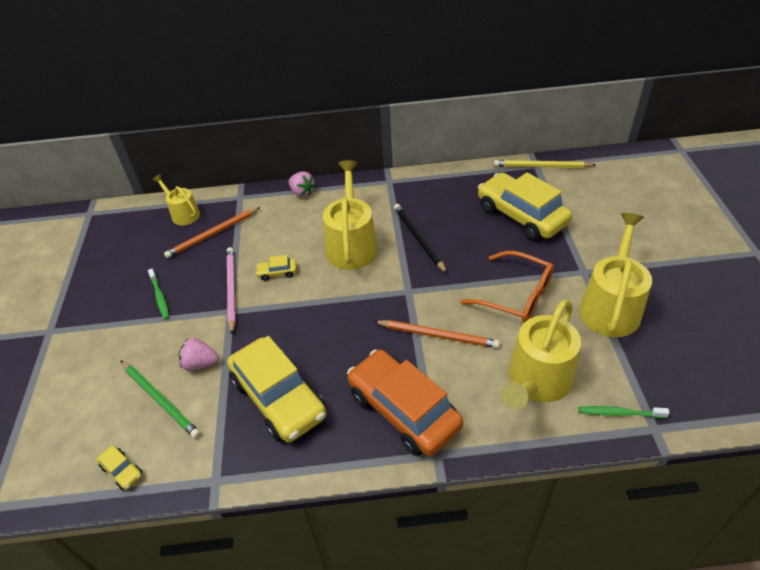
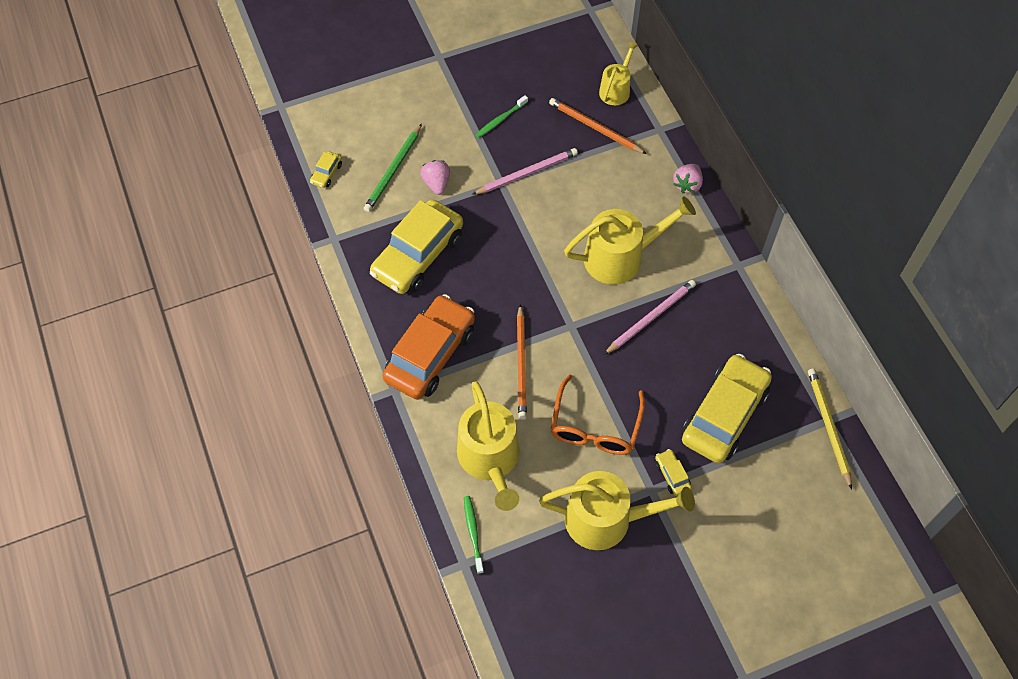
camera: 70 degrees right, 15 degrees up
yellow car [256,255,297,281] -> yellow car moved to [655,449,692,496]
black pencil [394,204,447,273] -> pink pencil [604,280,696,355]
yellow watering can [501,300,581,410] -> yellow watering can turned 120 degrees counterclockwise [457,381,520,511]

